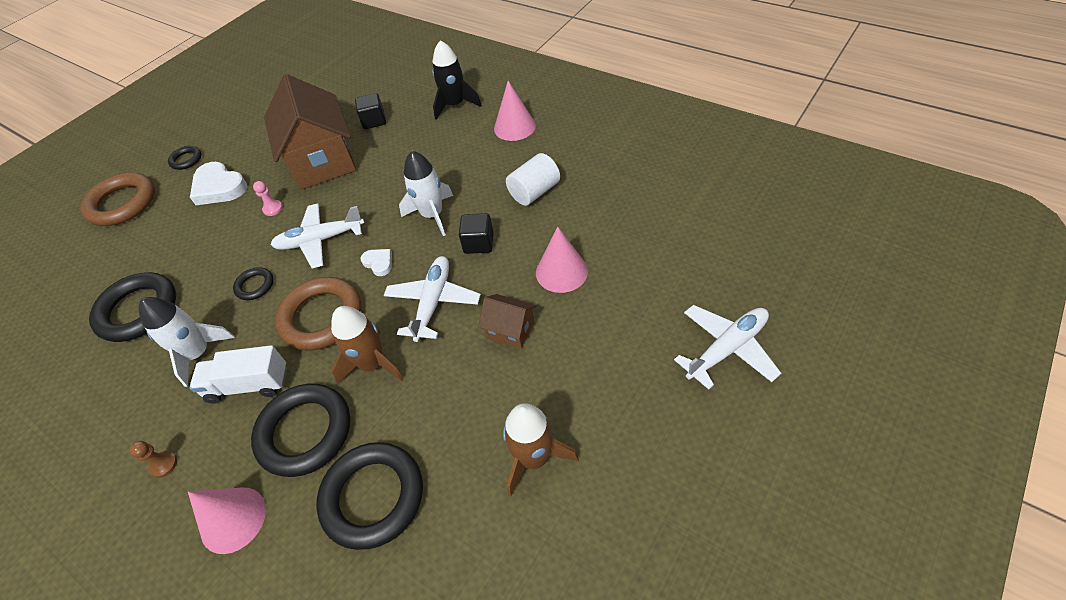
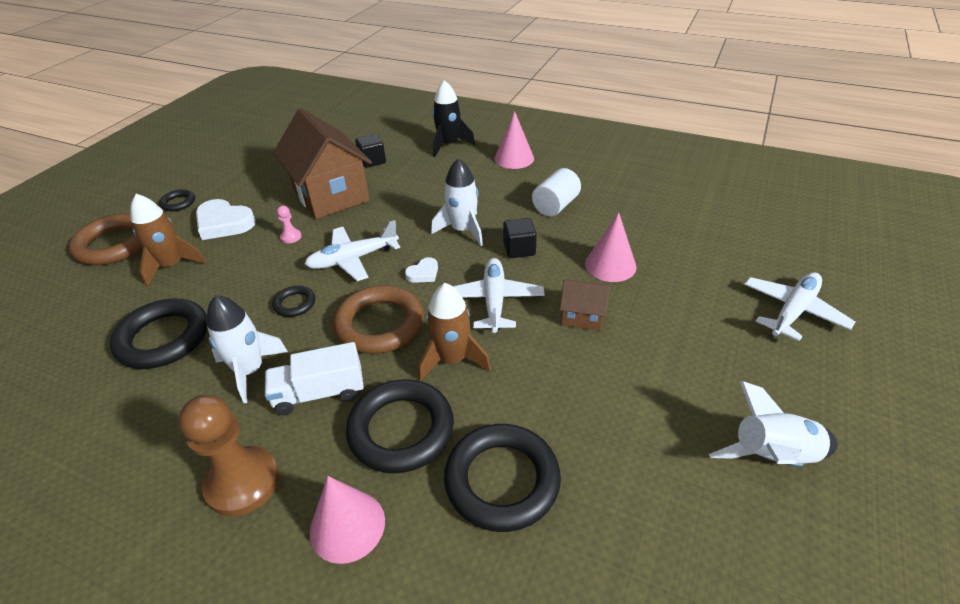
camera: 15 degrees left, 10 degrees down
brown pawn [130,441,177,478] -> brown pawn [178,395,279,517], size x2.34
white heart [361,249,392,276] -> white heart turned 105 degrees clockwise [405,257,438,283]
brown rocket [503,403,579,497] -> brown rocket moved to [130,194,206,287]
none -> white rocket [709,381,838,466]

